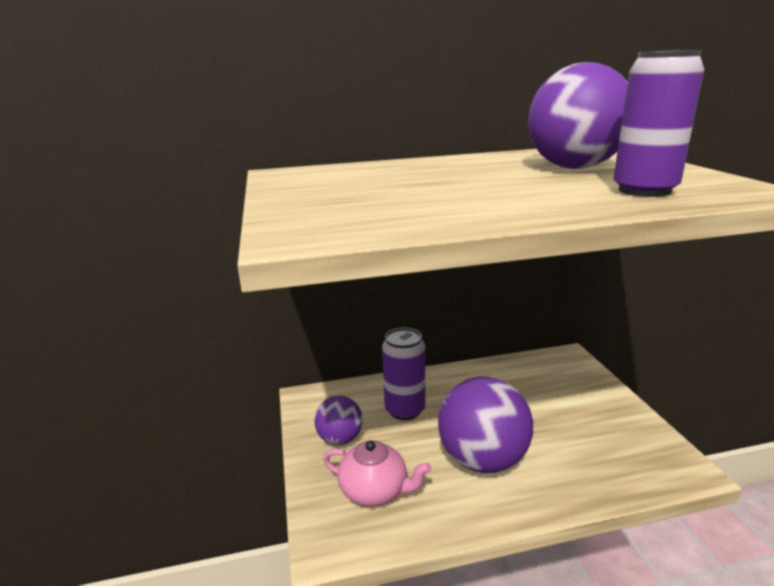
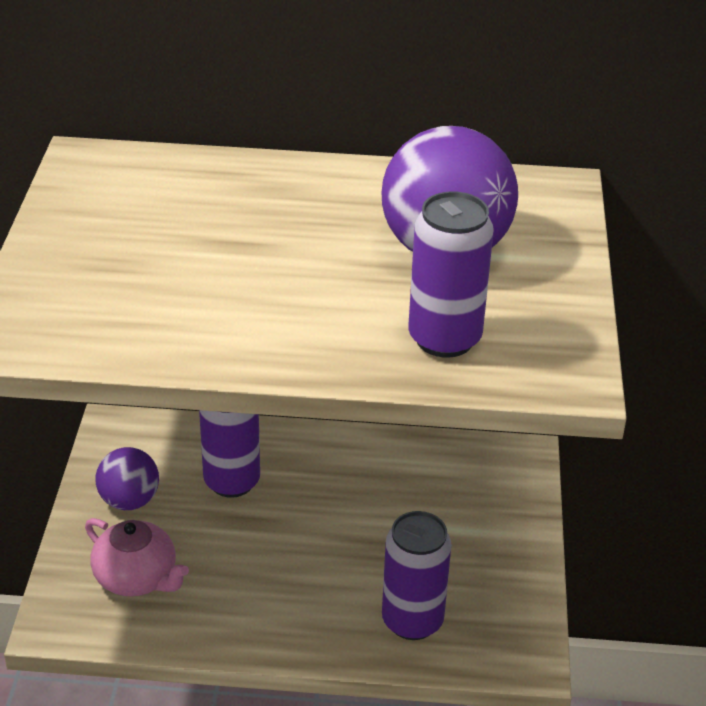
camera: 15 degrees right, 15 degrees up
purple ball [438,377,533,473] -> none
none -> purple can [382,511,452,640]

